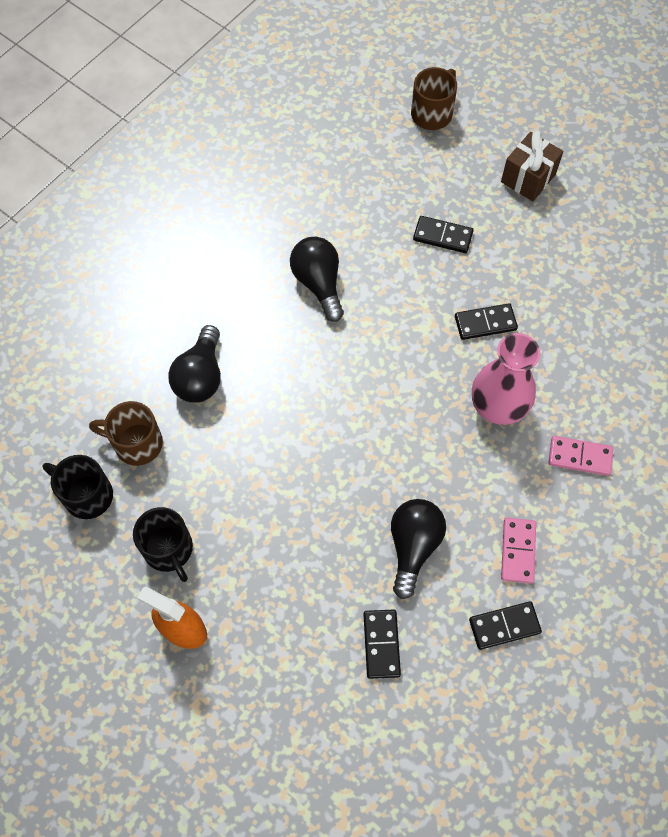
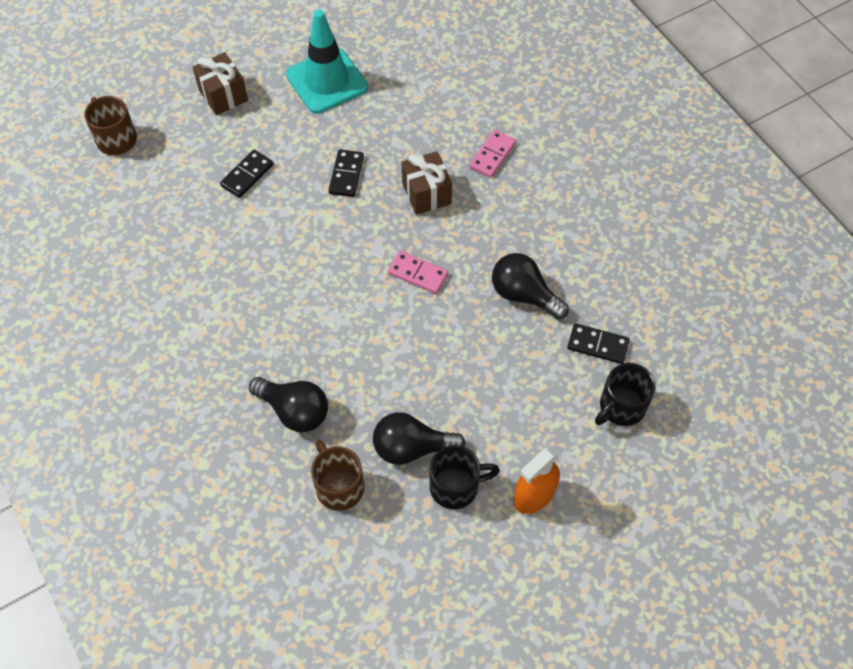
camera: 70 degrees left, 5 degrees down
black mug [43,455,113,519] -> black mug moved to [595,363,656,426]
brown mug [89,401,163,466] -> brown mug turned 120 degrees clockwise [311,440,364,511]
black light bulb [290,237,344,322] -> black light bulb moved to [373,412,466,465]
black domino [469,601,542,650] -> none
pink vase [472,333,540,425] -> brown gift [401,151,452,215]
pink domino [501,518,536,583] -> pink domino moved to [388,251,448,294]
none -> turquoise traffic cone [286,9,368,114]

